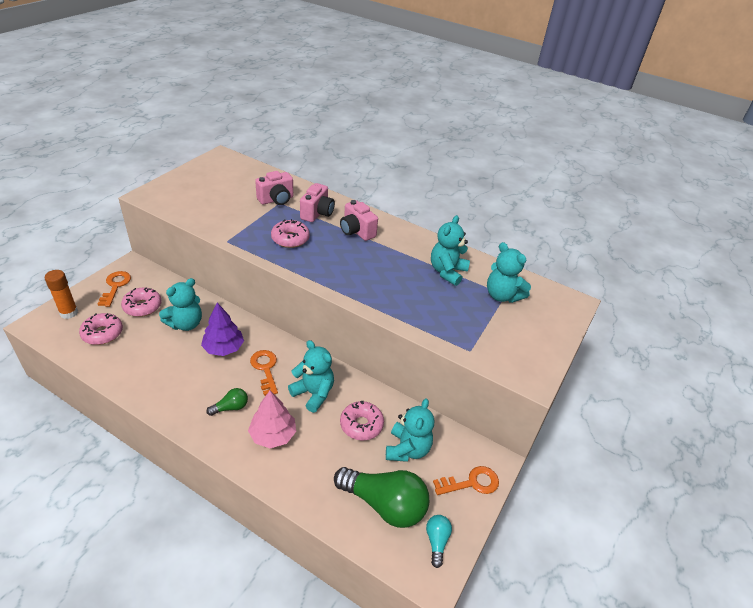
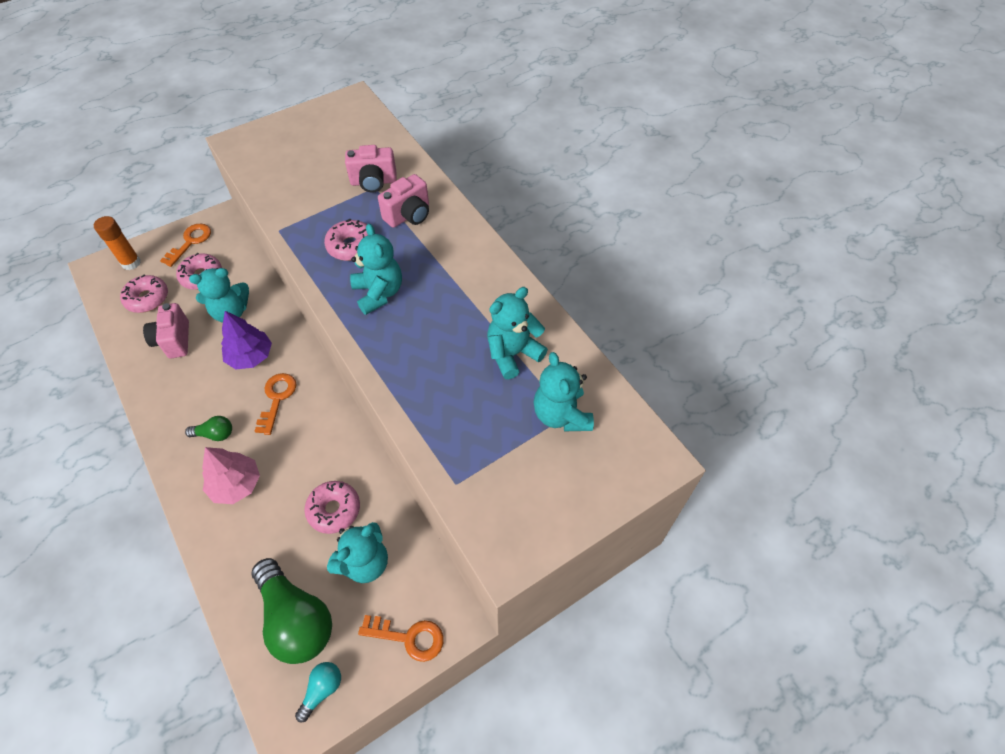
camera: 30 degrees right, 15 degrees up
turquoise teddy bear [288,340,334,413] -> turquoise teddy bear moved to [350,224,402,315]
pink camera [340,200,378,241] -> pink camera moved to [143,303,189,358]

